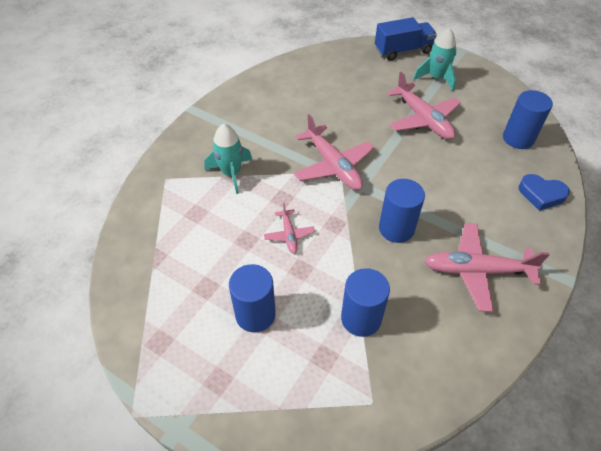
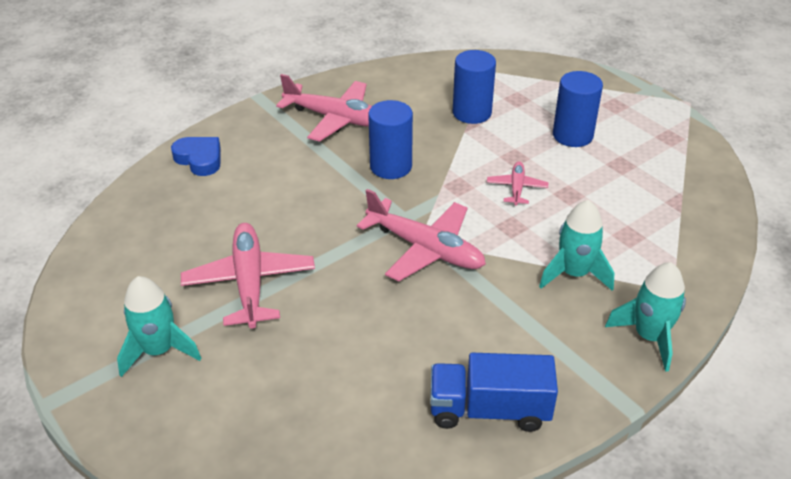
camera: 160 degrees left, 10 degrees down
pink plane [294,114,374,190] -> pink plane turned 135 degrees clockwise [357,189,486,282]
blue truck [375,17,437,61] -> blue truck moved to [430,353,558,432]
blue cylinder [503,90,553,149] -> none
none -> turquoise rocket [605,262,686,372]

